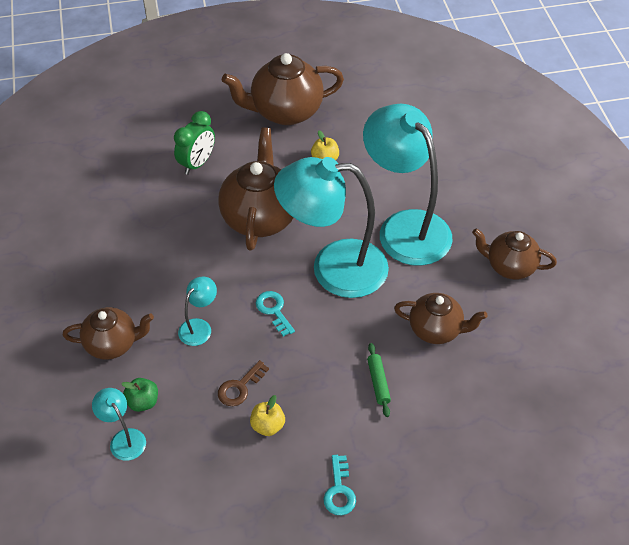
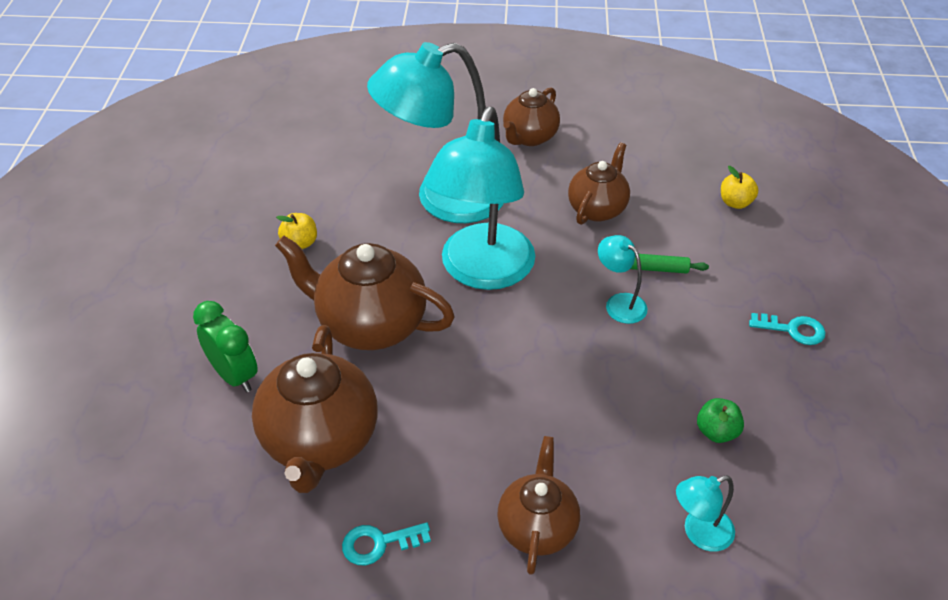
camera: 75 degrees left, 5 degrees down
green apple [121,378,158,412] -> green apple moved to [697,398,744,443]
turquoise lamp [178,276,217,346] -> turquoise lamp moved to [598,235,648,324]
brown key [218,360,269,406] -> none
brown teapot [222,53,344,125] -> brown teapot moved to [252,325,378,493]
yellow apple [250,395,285,436] -> yellow apple moved to [721,166,758,209]
turquoise key [256,291,295,336] -> turquoise key moved to [342,522,431,565]

